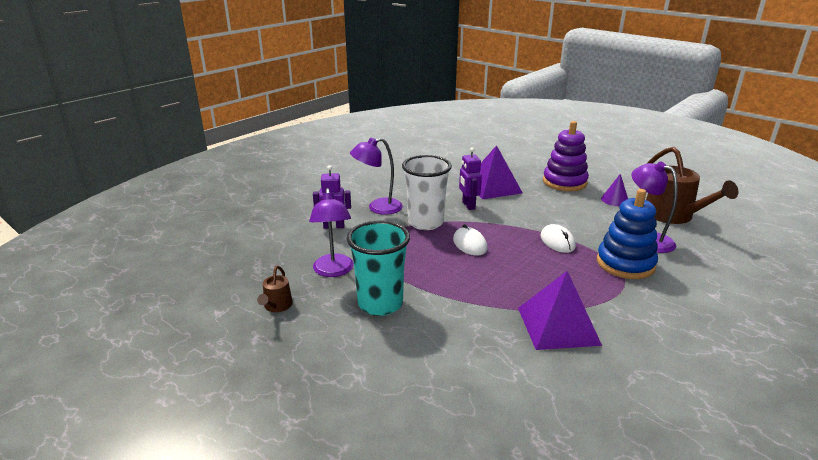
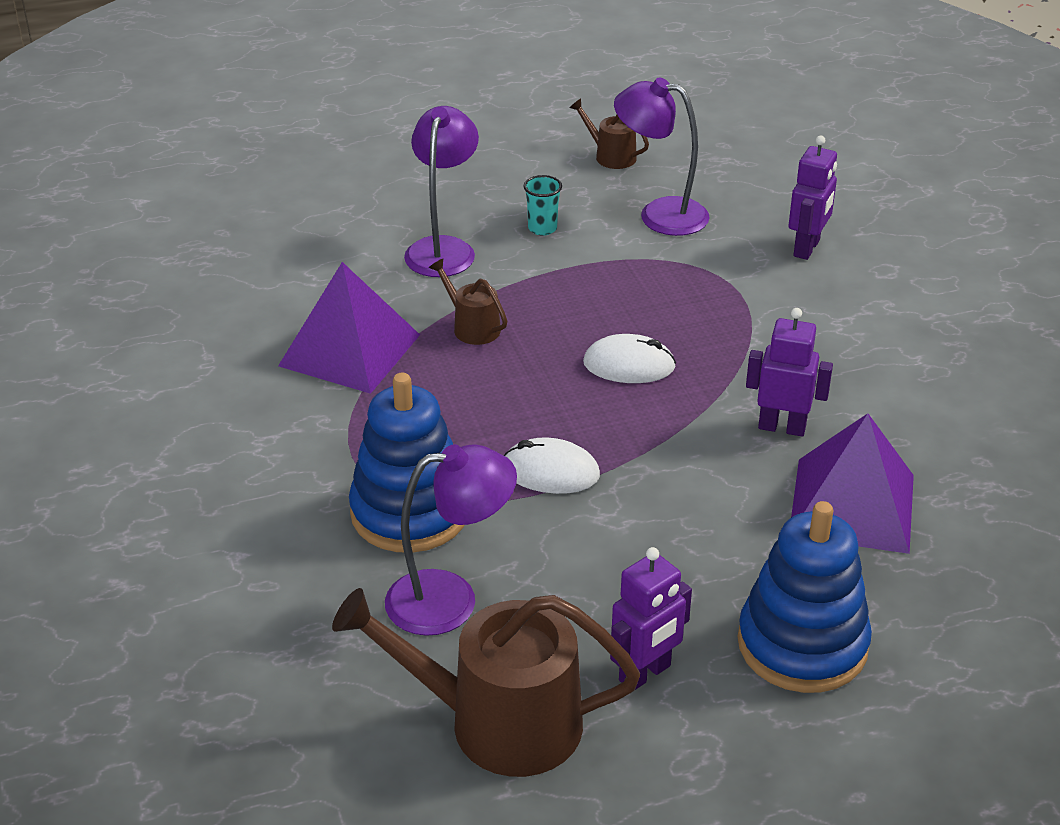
camera: 120 degrees right, 10 degrees up
turquoise cup [347,221,410,316] -> turquoise cup [524,175,562,236], size x0.42
purple lamp [350,138,403,215] -> purple lamp moved to [404,106,479,277]
white cup [402,155,452,230] -> none
purple stacking toy [543,121,589,191] -> blue stacking toy [738,501,872,693]
purple cone [601,174,628,206] -> purple robot [610,547,692,690]
none -> brown watering can [429,259,507,345]

